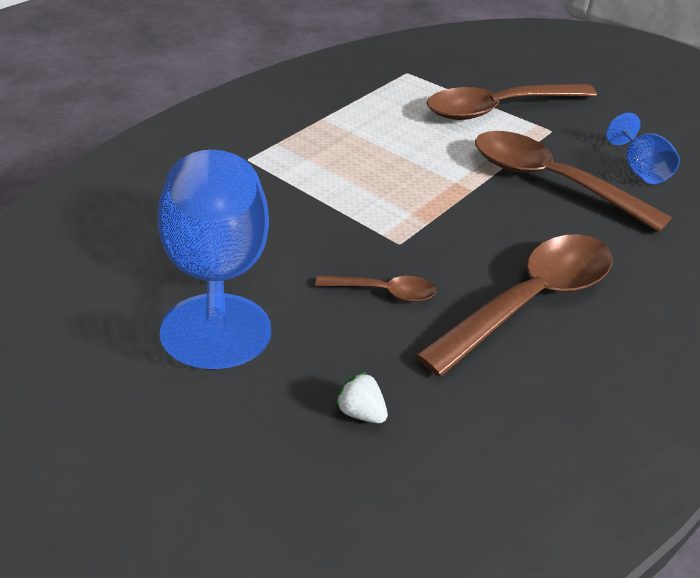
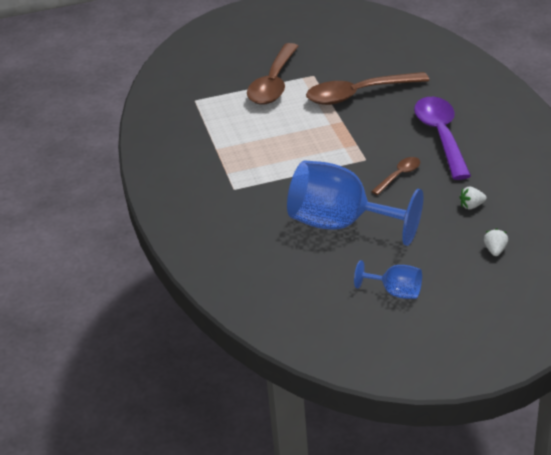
camera: 55 degrees left, 5 degrees down
brown spoon [416,234,612,377] -> purple spoon [414,97,471,180]
blue goblet [606,113,680,184] -> blue goblet moved to [354,260,422,299]
none -> white strawberry [484,228,508,256]

